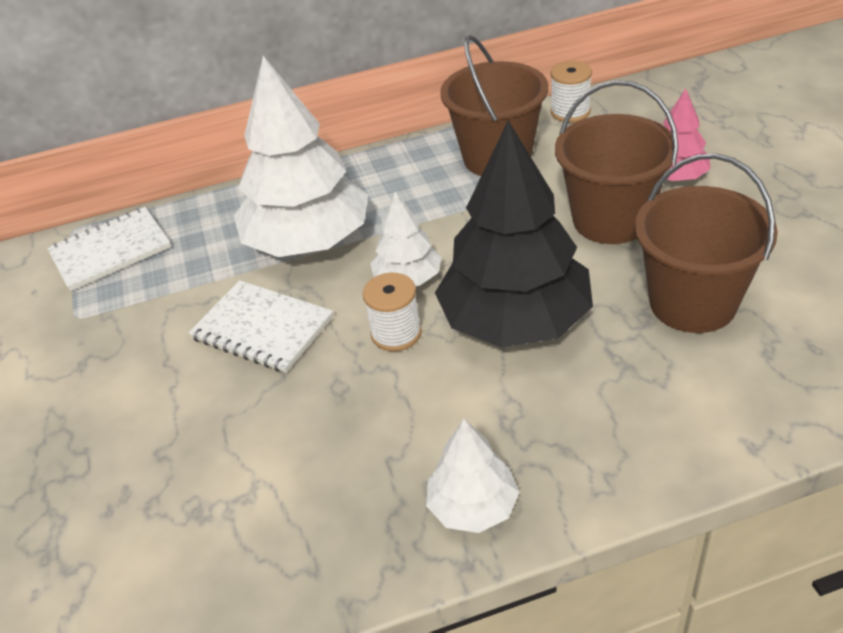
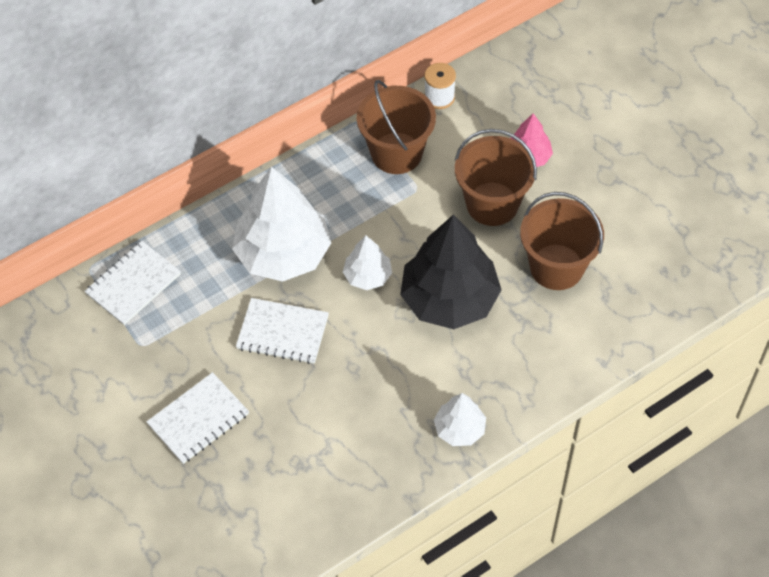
camera: 20 degrees left, 15 degrees up
white spool [363,273,422,352] -> none
none -> white notebook [146,372,249,464]

